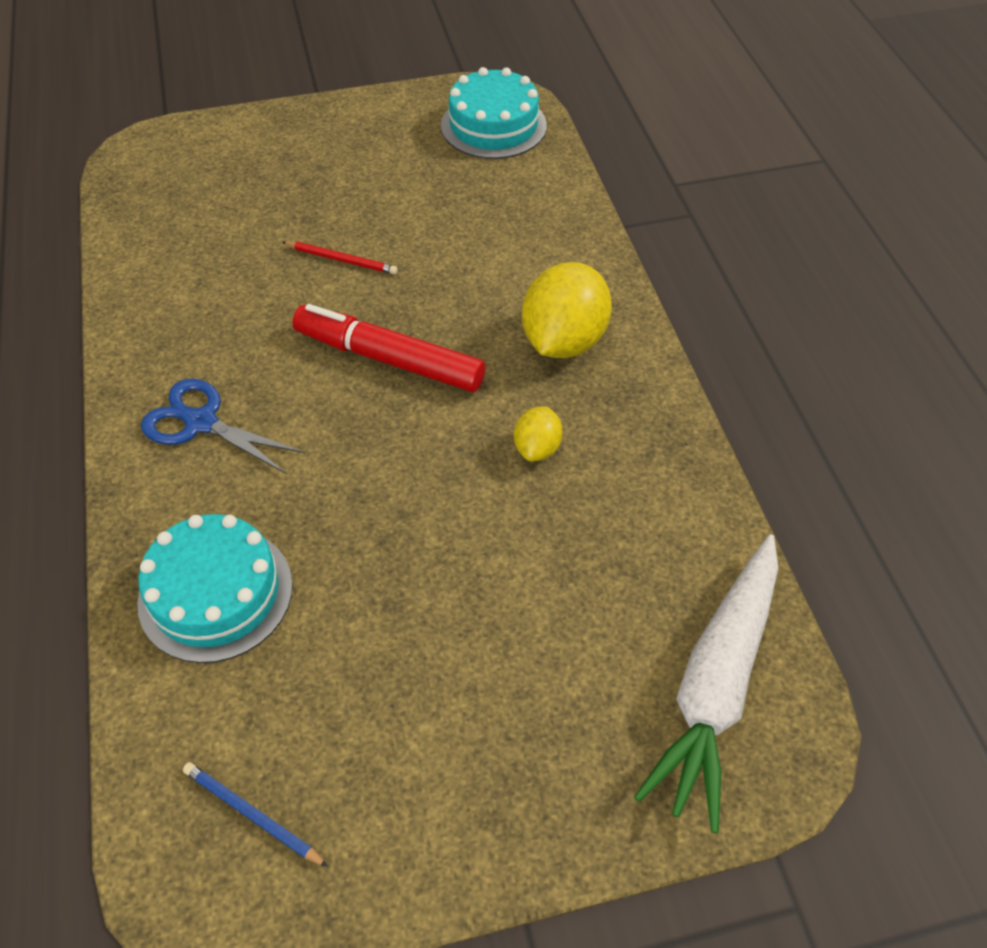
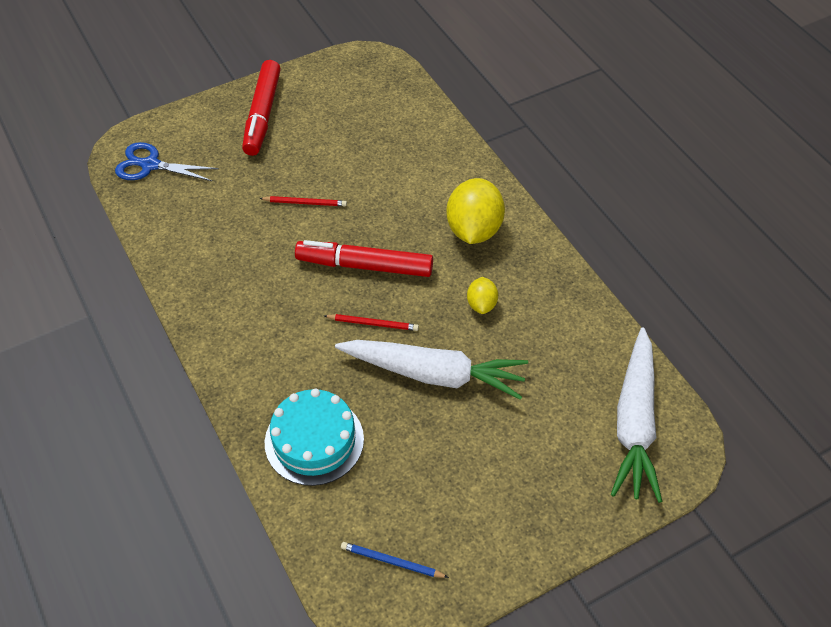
camera: 15 degrees left, 0 degrees up
blue scissors [141,379,305,474] -> blue scissors moved to [115,142,219,181]
turquoise cake [441,67,547,159] -> none
none -> red marker [242,60,281,156]
none -> red pencil [324,314,419,331]
none -> white carrot [335,340,528,400]

